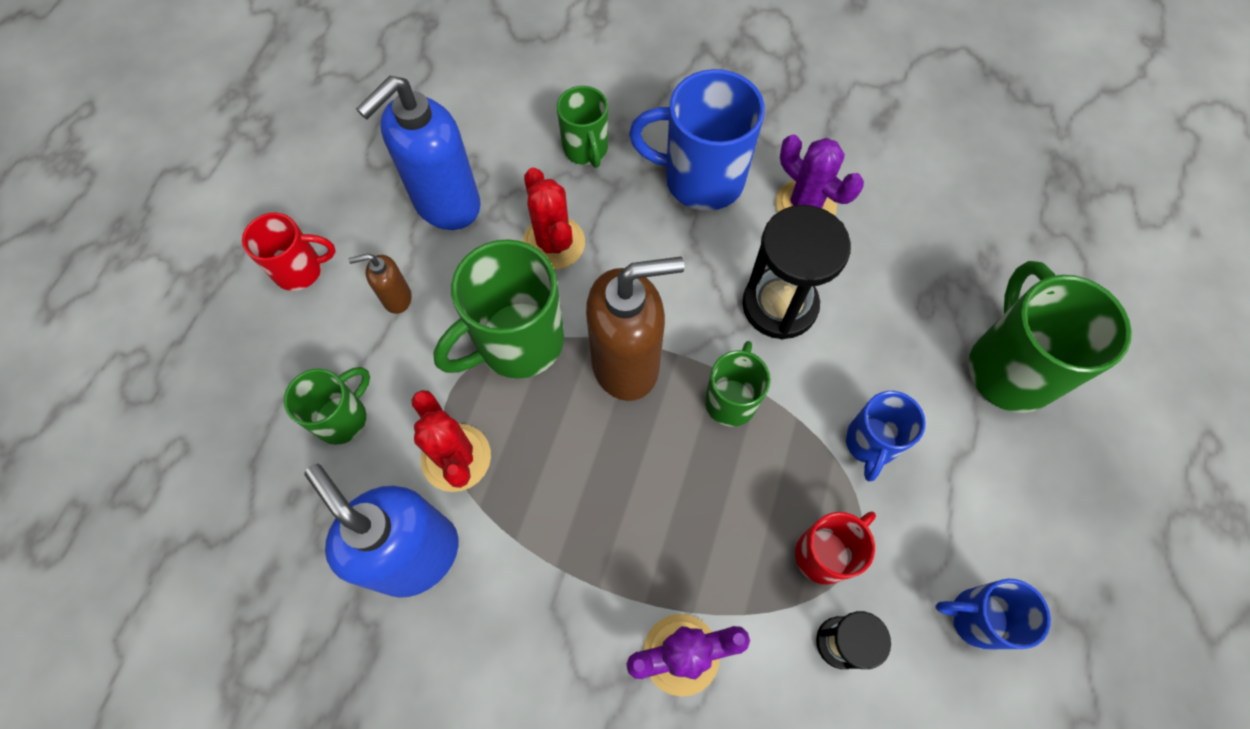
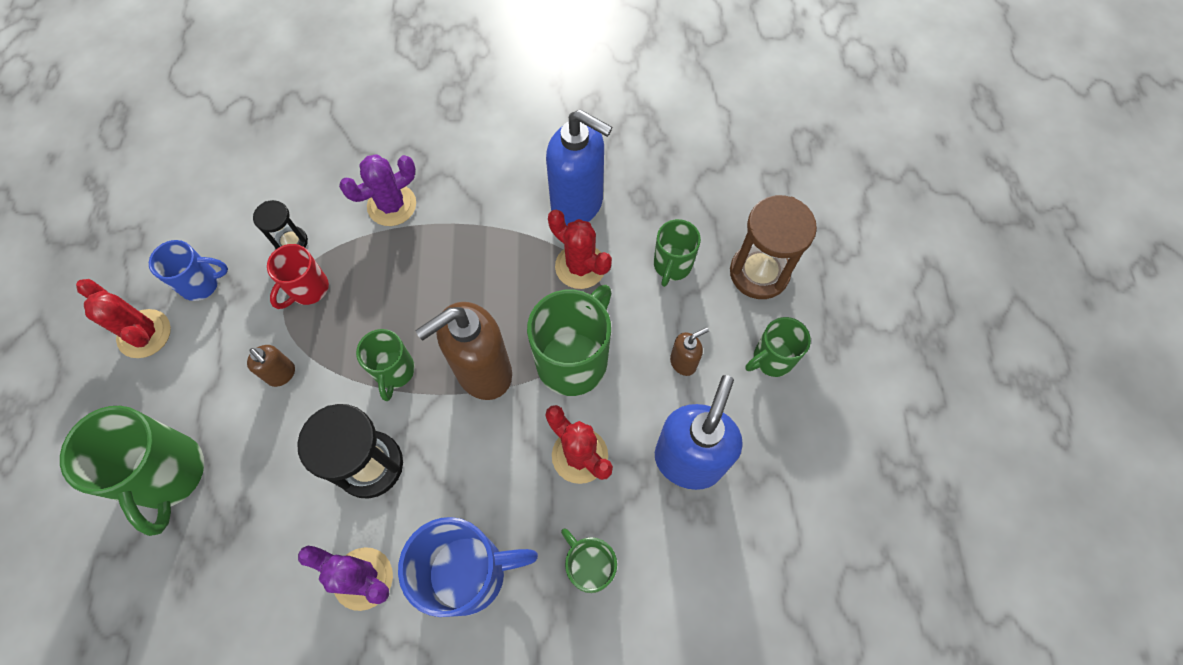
camera: 160 degrees right, 0 degrees up
red mug [242,213,336,291] -> green mug [746,317,811,377]
blue mug [845,391,926,482] -> brown soap dispenser [247,345,295,387]
none -> red cactus [76,279,171,358]
none -> brown hourglass [730,195,817,299]

